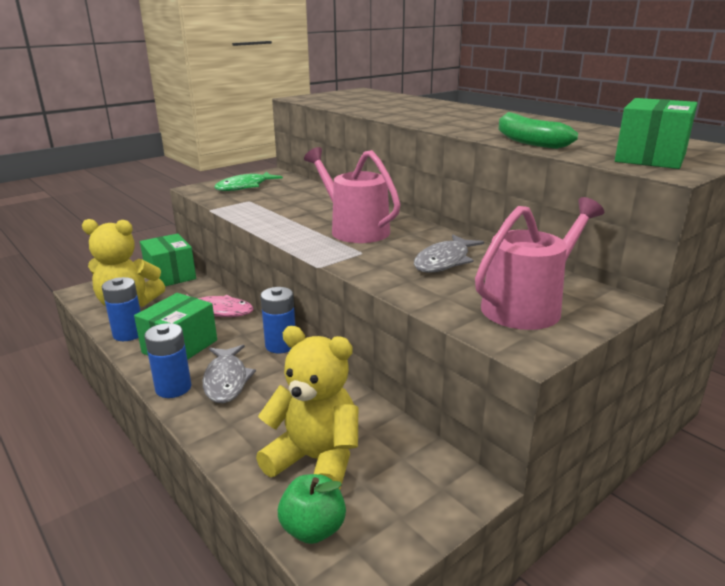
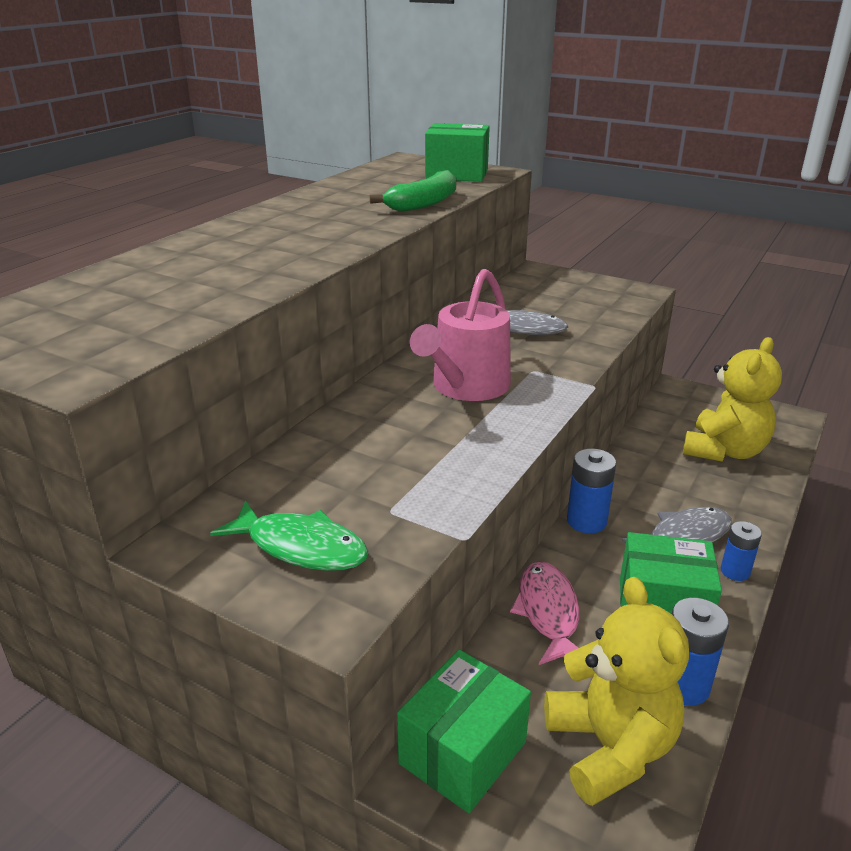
camera: 110 degrees left, 5 degrees up
blue battery [144,323,191,398] -> blue battery [721,521,762,581], size x0.66
yellow teddy bear [256,326,358,489] -> yellow teddy bear turned 150 degrees counterclockwise [683,337,782,462]
green apple [278,474,346,544] -> none
pink watering can [475,197,604,330] -> none

